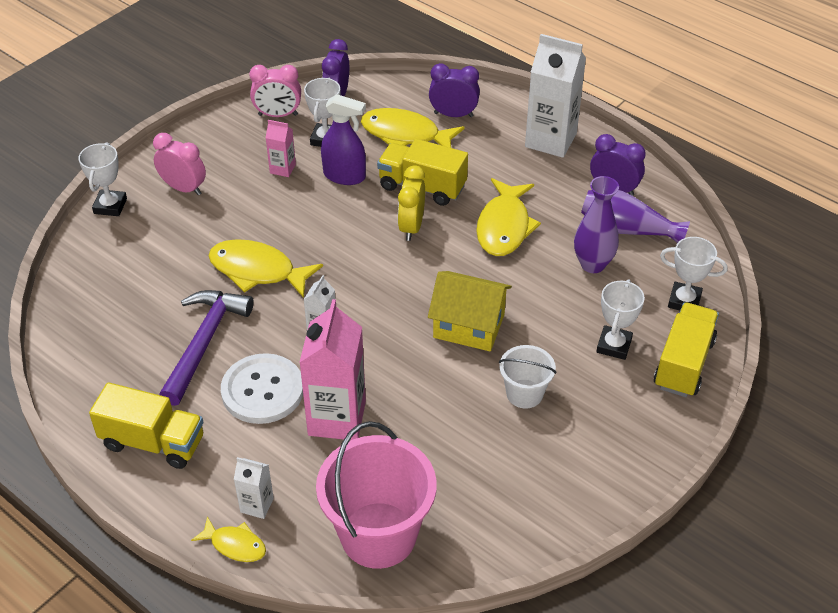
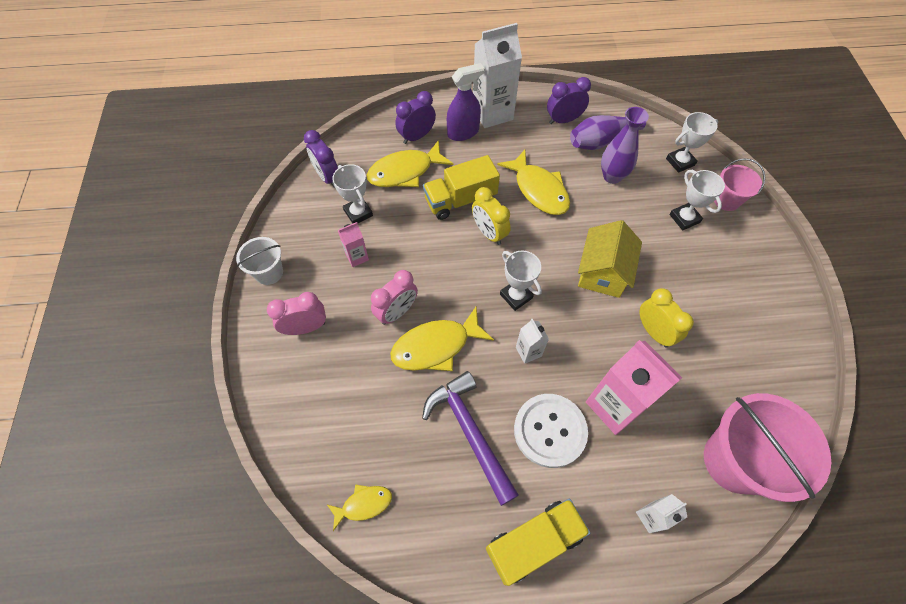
camera: 45 degrees left, 15 degrees up
white trophy [78,142,127,216] -> white trophy moved to [500,250,542,311]
yellow fish [191,516,266,562] -> yellow fish moved to [327,485,392,531]
pink clock [249,65,301,117] -> pink clock moved to [371,270,418,325]
purple spray bottle [321,94,366,185] -> purple spray bottle moved to [447,63,484,141]
yellow house [428,271,512,351] -> yellow house turned 45 degrees counterclockwise [578,220,642,298]
white bucket [499,345,556,409] -> white bucket moved to [236,237,283,285]
yellow truck [654,303,719,397] -> pink bucket [714,158,765,211]
none -> yellow clock [639,288,694,348]

